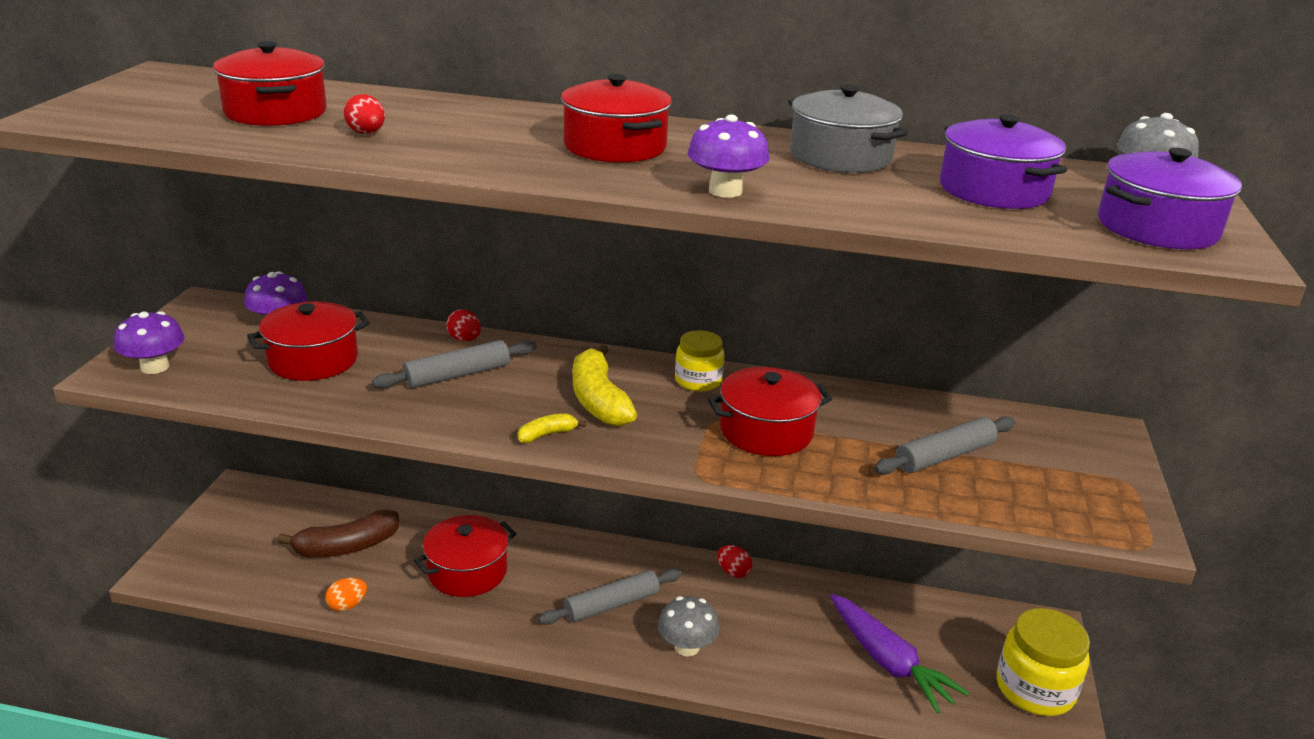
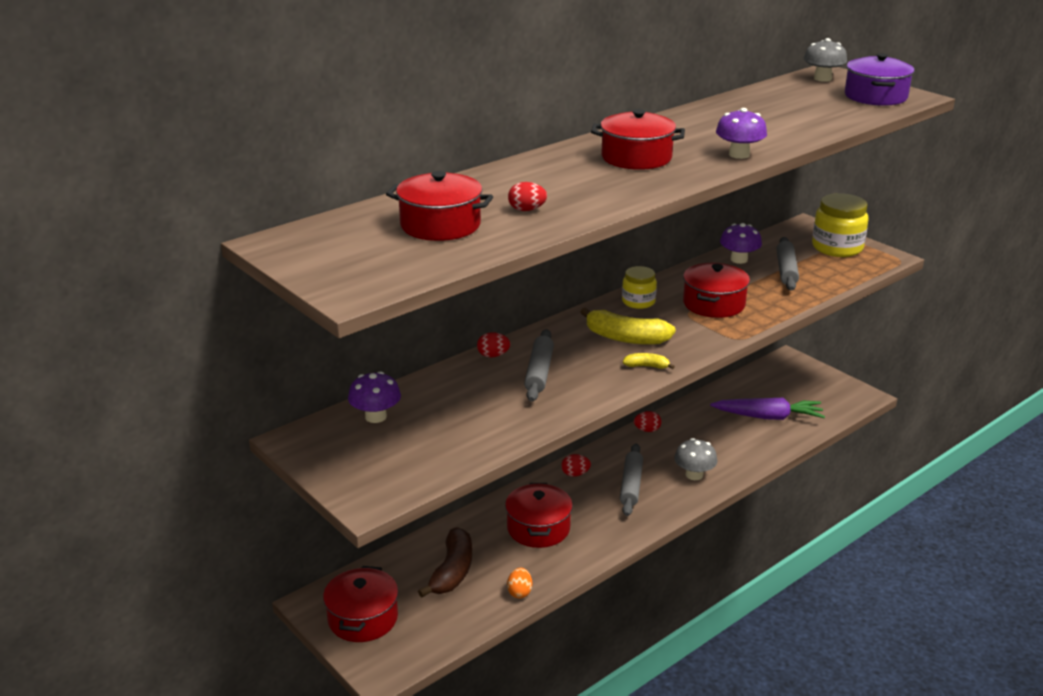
camera: 50 degrees left, 0 degrees up
purple mushroom [114,311,184,374] -> purple mushroom moved to [720,223,762,264]
red pot [247,301,369,381] -> red pot moved to [323,566,398,642]
yellow banana [518,414,586,443] -> yellow banana turned 90 degrees clockwise [623,353,675,369]
grey pot [788,85,908,173] -> none
purple pot [940,114,1067,209] -> none
yellow jar [997,608,1090,716] -> yellow jar moved to [812,193,869,257]
none -> red egg [561,454,591,477]

